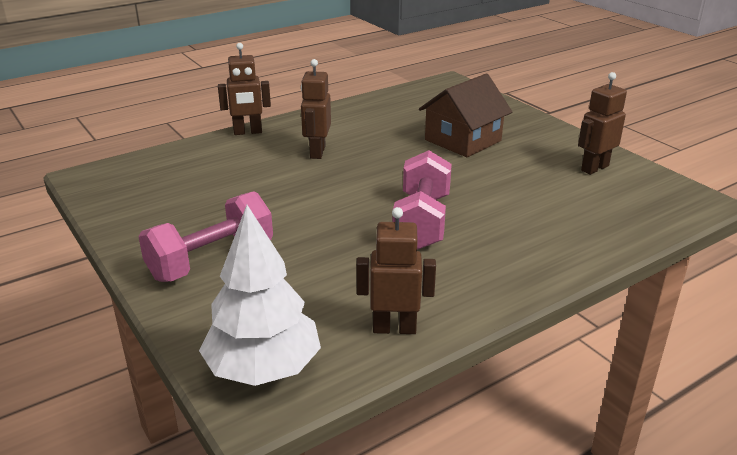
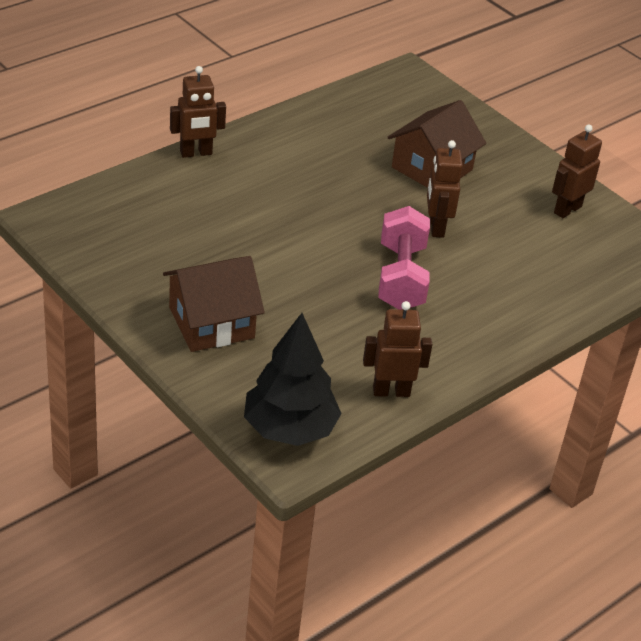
camera: 10 degrees left, 10 degrees up
pink dumbbell [139,191,273,282] -> brown house [163,256,265,352]
white tree [199,205,321,386] -> black tree [244,313,342,446]
brown robot [301,59,331,159] -> brown robot moved to [427,140,463,238]

